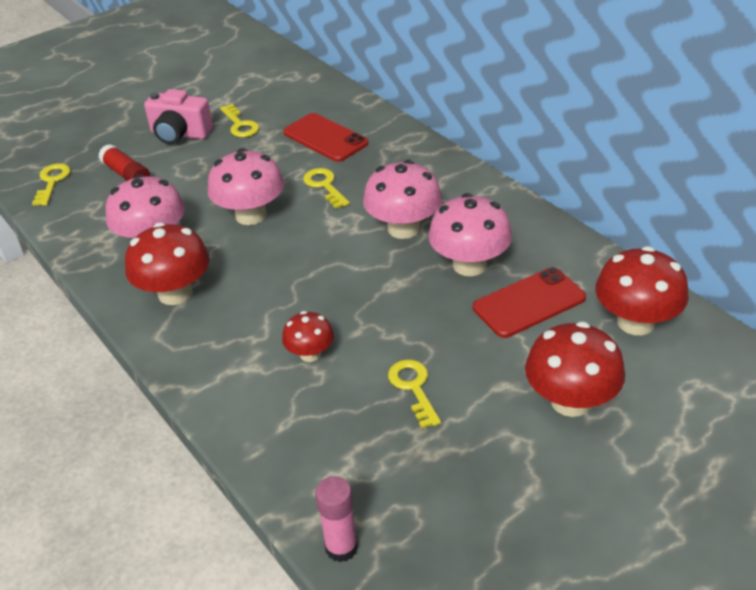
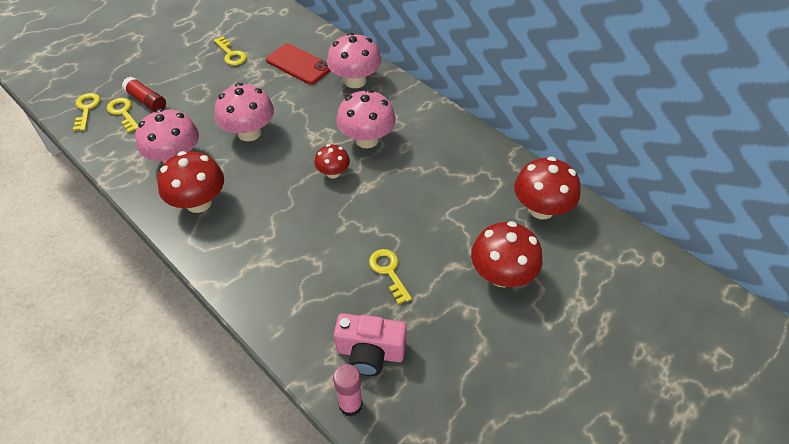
camera: 10 degrees left, 10 degrees up
pink camera [144,89,213,144] -> pink camera moved to [334,313,407,376]
red mushroom [282,311,334,362] -> red mushroom moved to [314,144,350,179]
yellow key [303,168,350,209] -> yellow key moved to [107,98,138,133]
pink mushroom [428,193,512,276] -> pink mushroom moved to [327,33,381,88]
red phone [473,267,586,338] -> none

